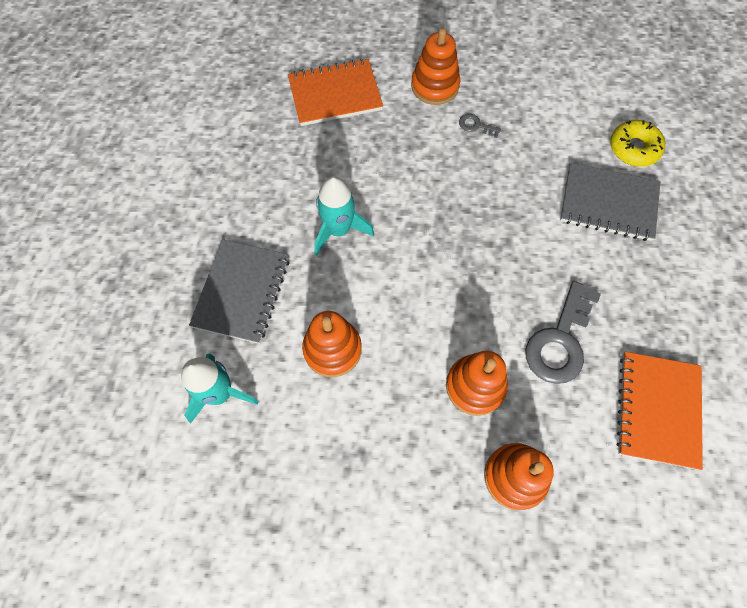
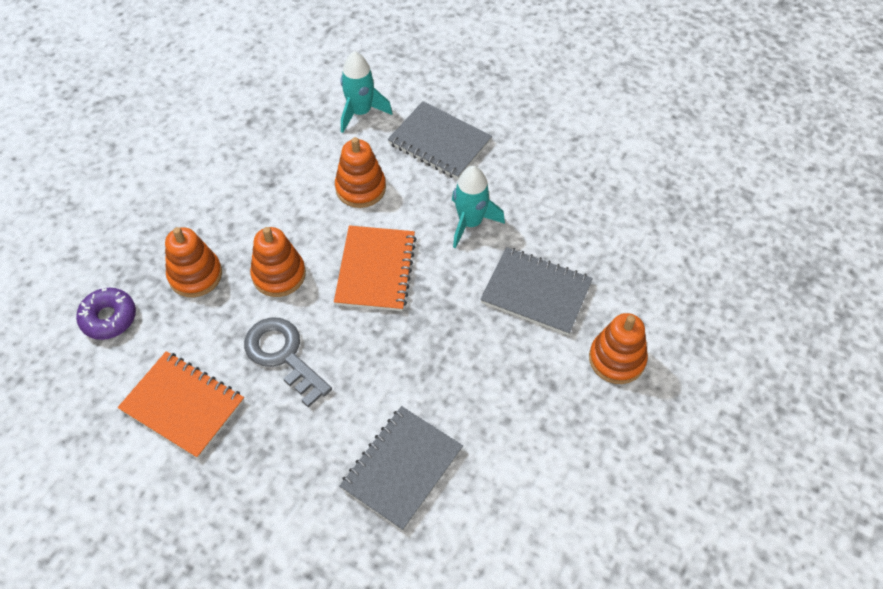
camera: 110 degrees right, 10 degrees down
orange notebook [288,58,383,126] -> orange notebook moved to [334,225,417,311]
grey key [459,114,501,138] -> none
yellow donut [610,120,665,167] -> none
none -> purple donut [76,288,136,340]
none -> grey notebook [480,247,593,335]

